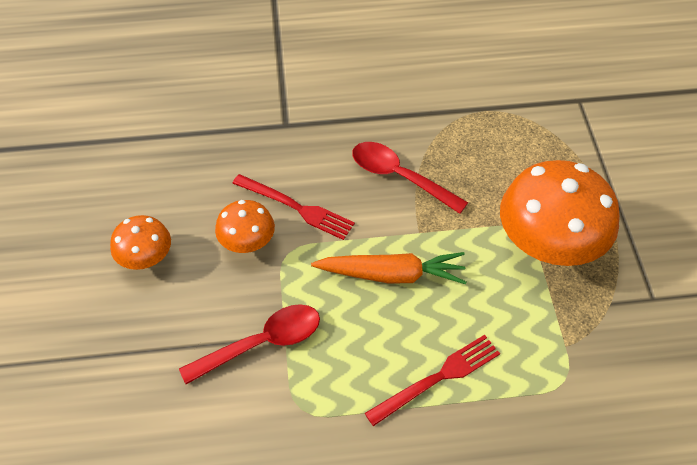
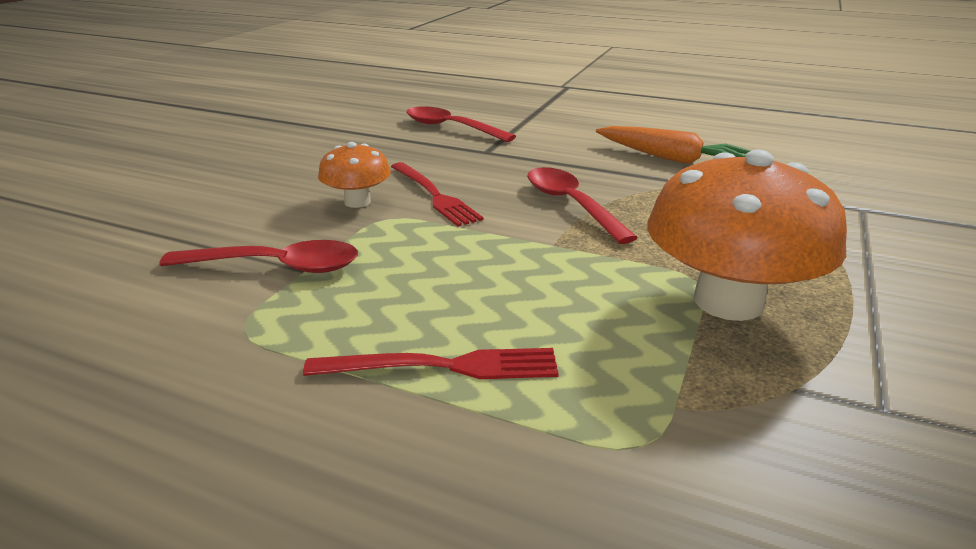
camera: 30 degrees right, 25 degrees down
orange mushroom [110,215,171,270] -> none
orange carrot [311,252,466,284] -> orange carrot moved to [596,126,751,164]
none -> red spoon [407,106,516,142]

